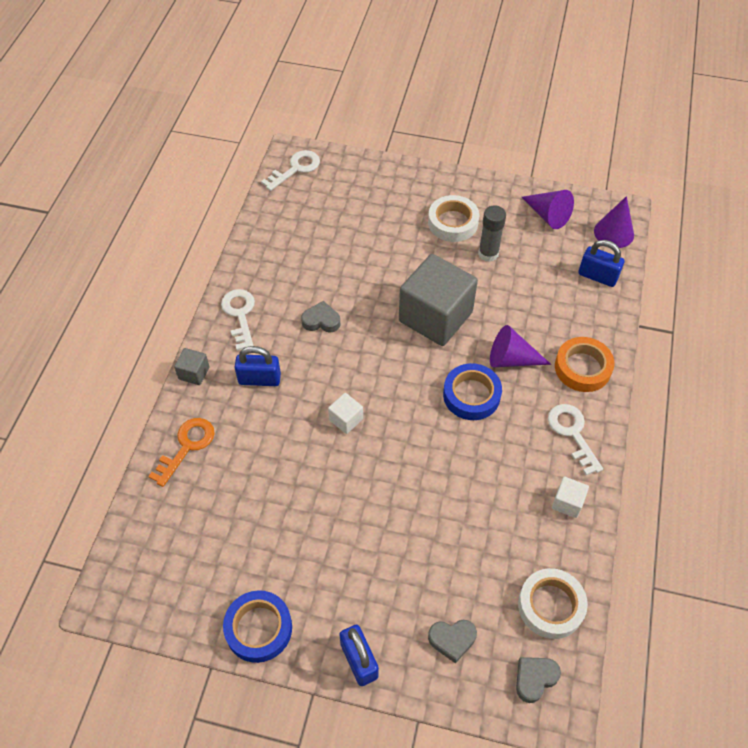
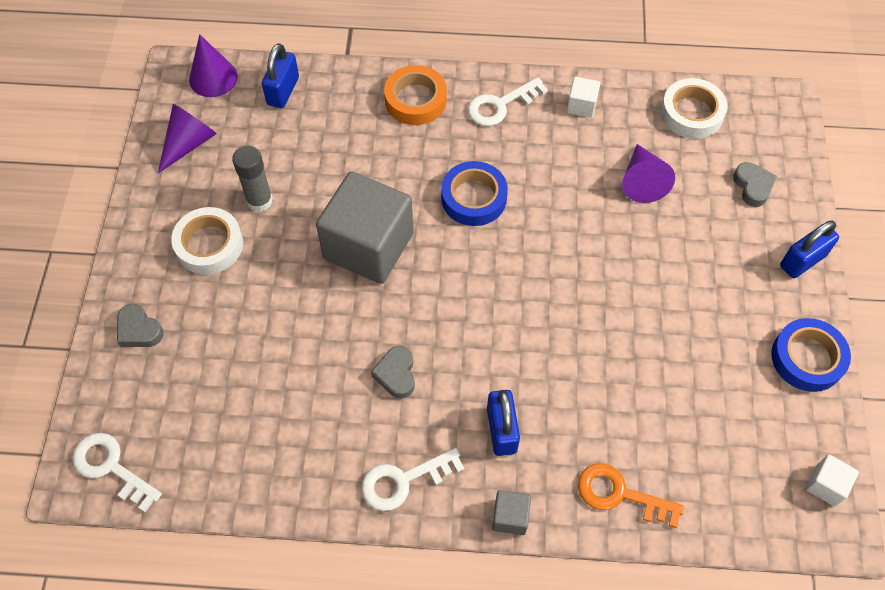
camera: 100 degrees left, 5 degrees up
white cube [328,393,363,434] -> white cube moved to [806,455,859,506]
purple cone [490,325,551,367] -> purple cone moved to [622,144,675,203]
grey heart [516,657,561,703] -> grey heart moved to [117,304,164,347]

